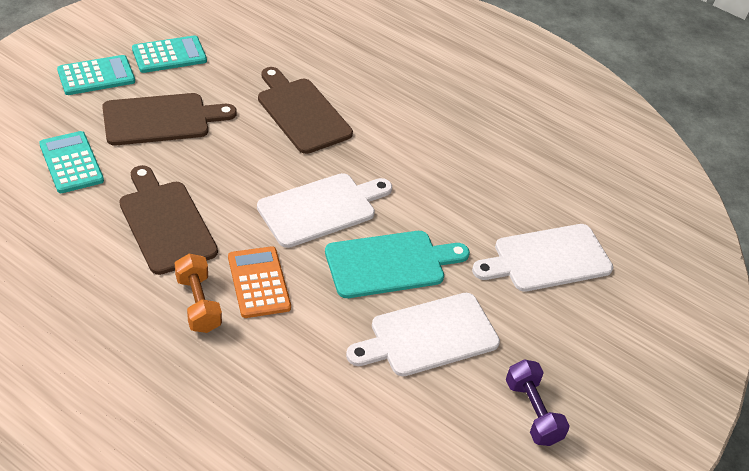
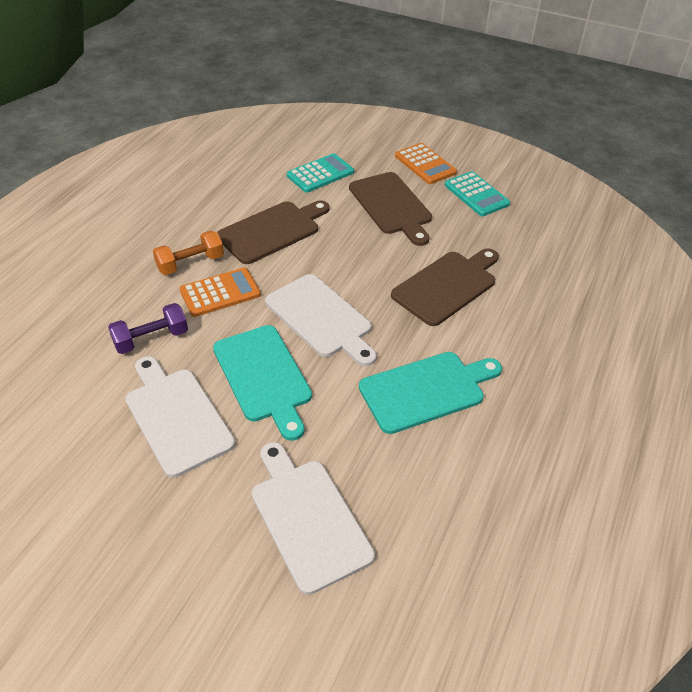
camera: 85 degrees right, 0 degrees up
turquoise calculator [57,55,135,95] -> orange calculator [395,143,457,184]
purple dumbbell [506,359,570,446] -> purple dumbbell moved to [108,303,188,354]
none -> turquoise cutting board [359,352,502,434]

